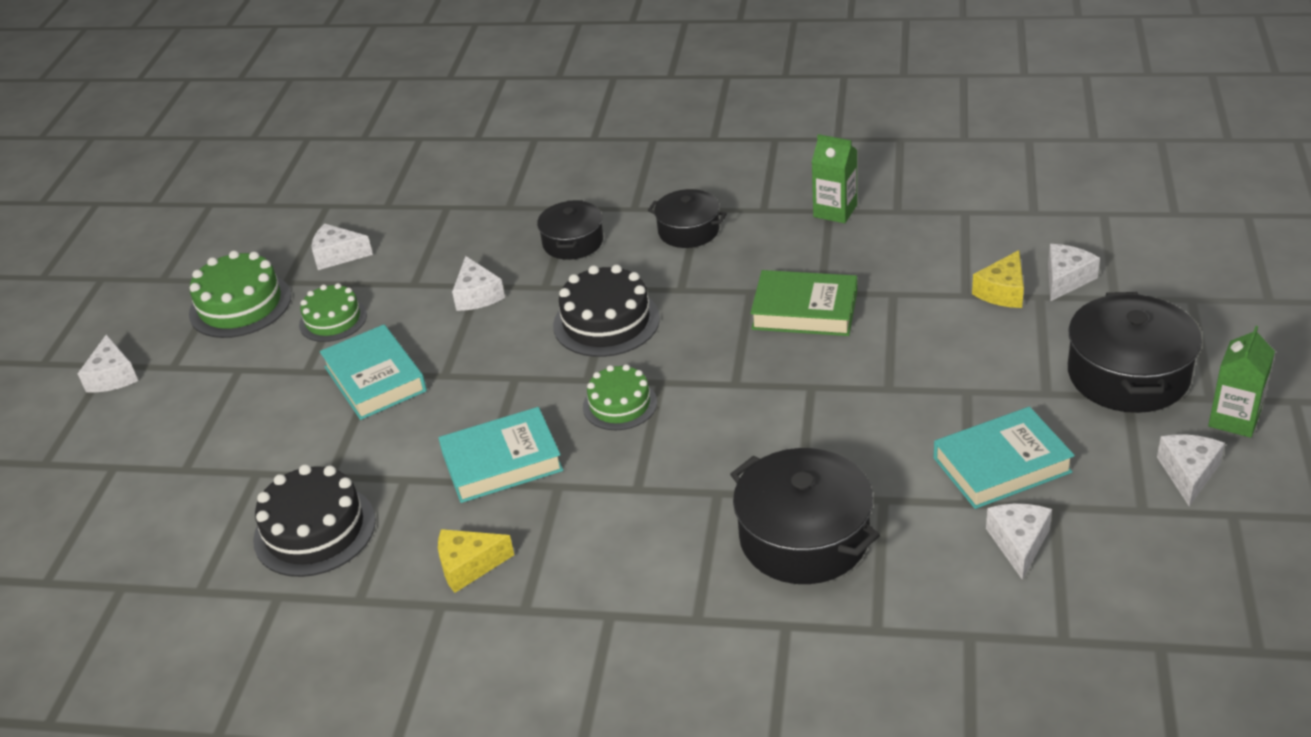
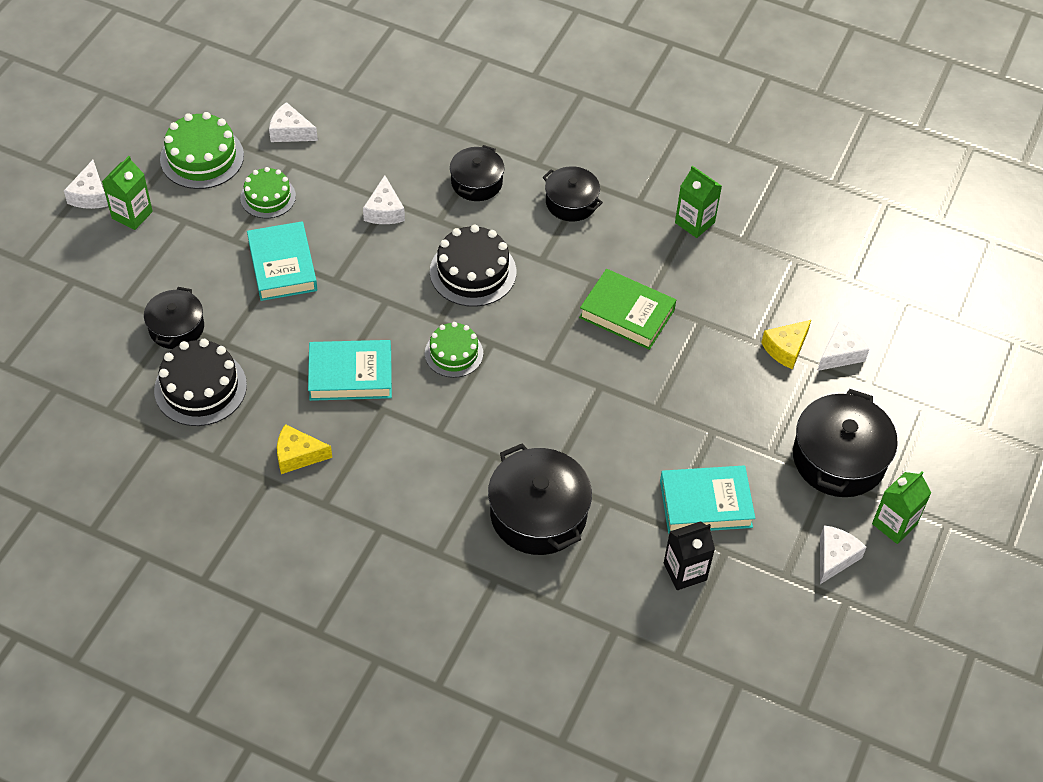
camera: 10 degrees right, 15 degrees up
white cheese [986,504,1052,580] -> black carton [664,521,715,590]
none -> green carton [102,156,153,230]
none -> black pot [144,287,204,349]

